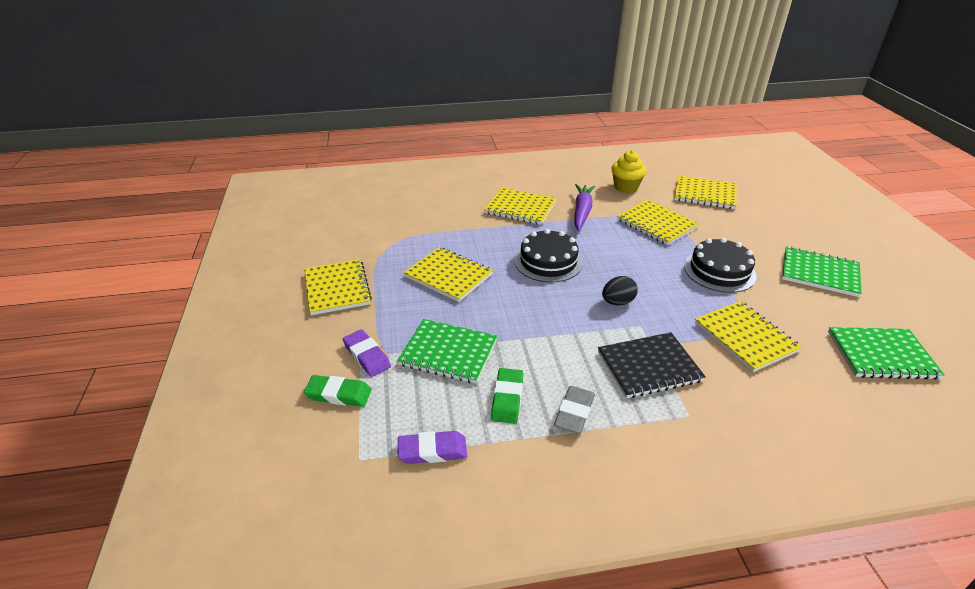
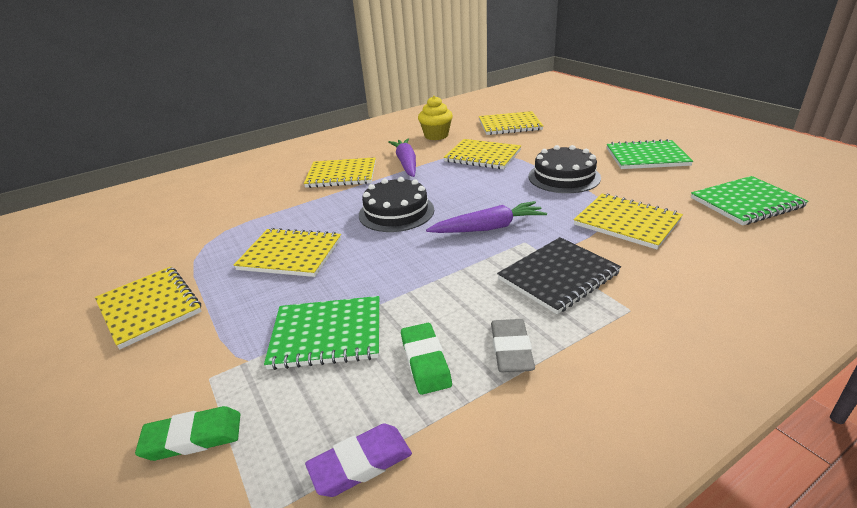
camera: 20 degrees left, 5 degrees down
purple eraser [343,329,391,377] -> none
black egg [602,276,638,305] -> purple carrot [426,201,547,233]

